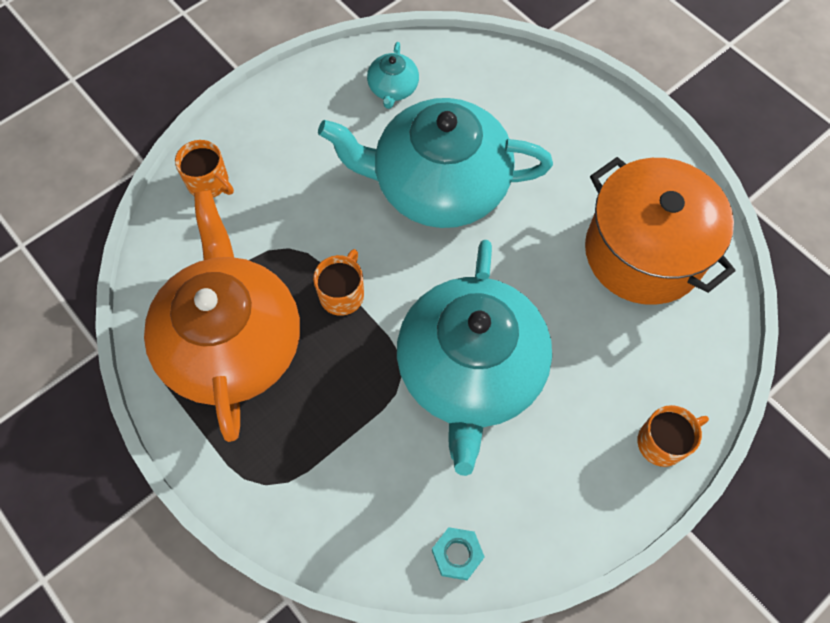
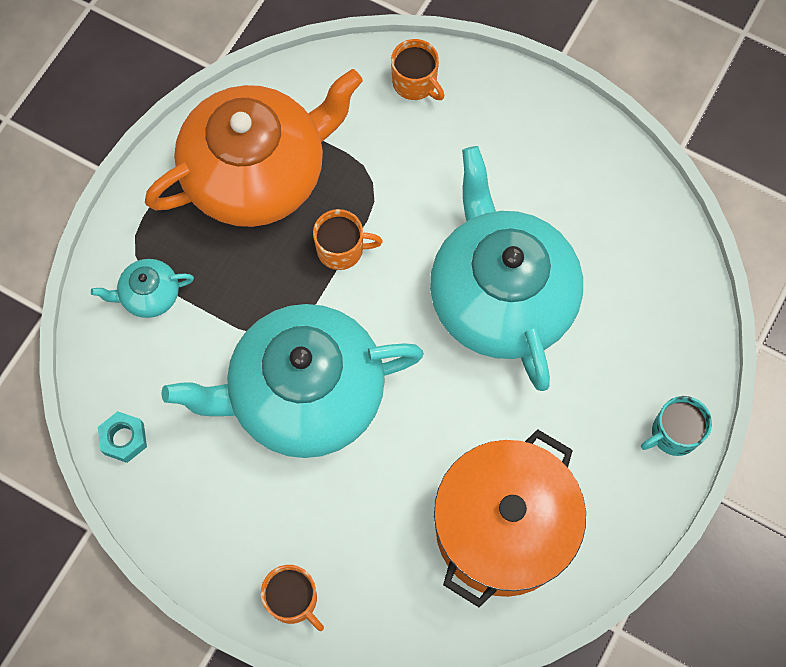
camera: 70 degrees right, 5 degrees up
orange mug [175,140,234,197] -> orange mug turned 60 degrees counterclockwise [391,39,444,100]
turquoise teapot [367,42,419,109] -> turquoise teapot moved to [91,259,194,318]
none -> turquoise mug [641,396,712,456]

